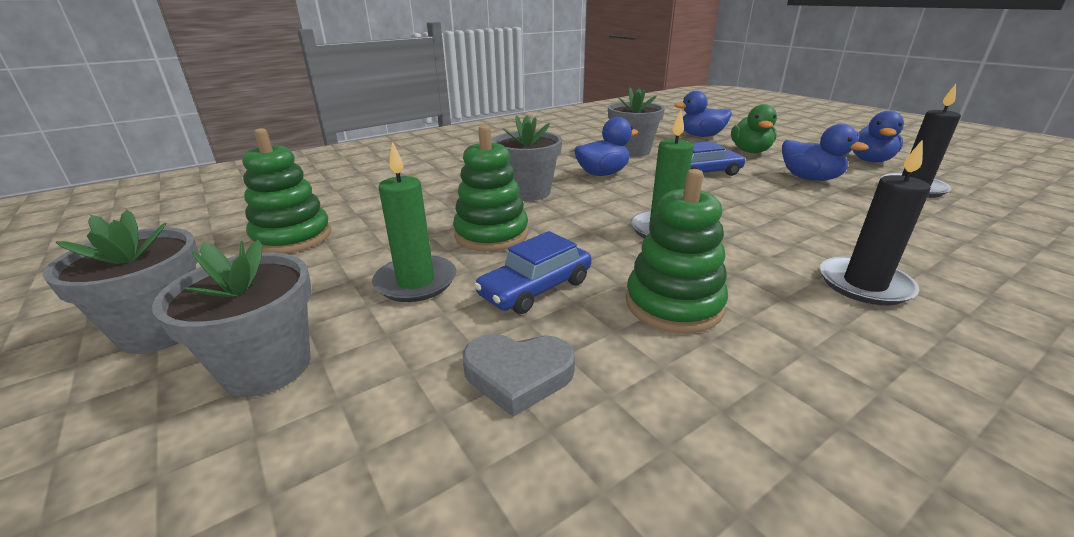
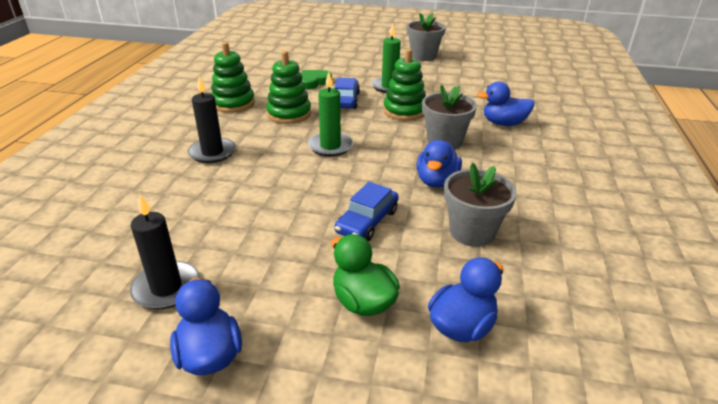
camera: 135 degrees right, 5 degrees up
grey flower pot [152,240,312,397] -> none
green stacking toy [242,128,331,254] -> green stacking toy moved to [211,42,255,113]
grey heart [463,334,575,417] -> green heart [301,70,332,90]
blue duck [782,124,869,181] -> blue duck moved to [477,81,535,126]

